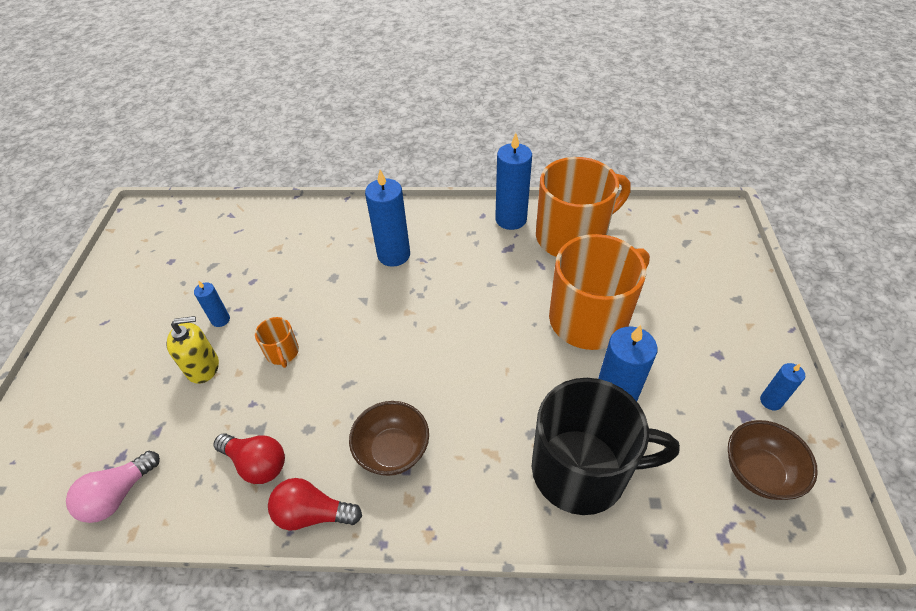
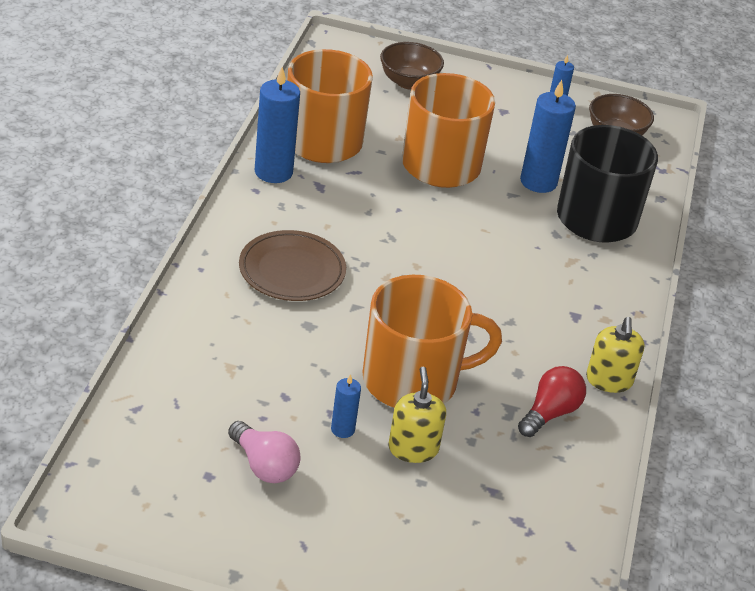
camera: 85 degrees left, 10 degrees down
pink light bulb [66,451,160,523] -> pink light bulb moved to [228,421,300,483]
orange mug [255,317,299,368] -> orange mug [363,275,502,408], size x2.38
red light bulb [268,478,362,531] -> yellow soap dispenser [586,317,644,393]
brown bowl [349,401,429,476] -> brown bowl moved to [380,42,444,89]
blue candle [365,170,410,267] -> brown plate [239,230,346,301]

